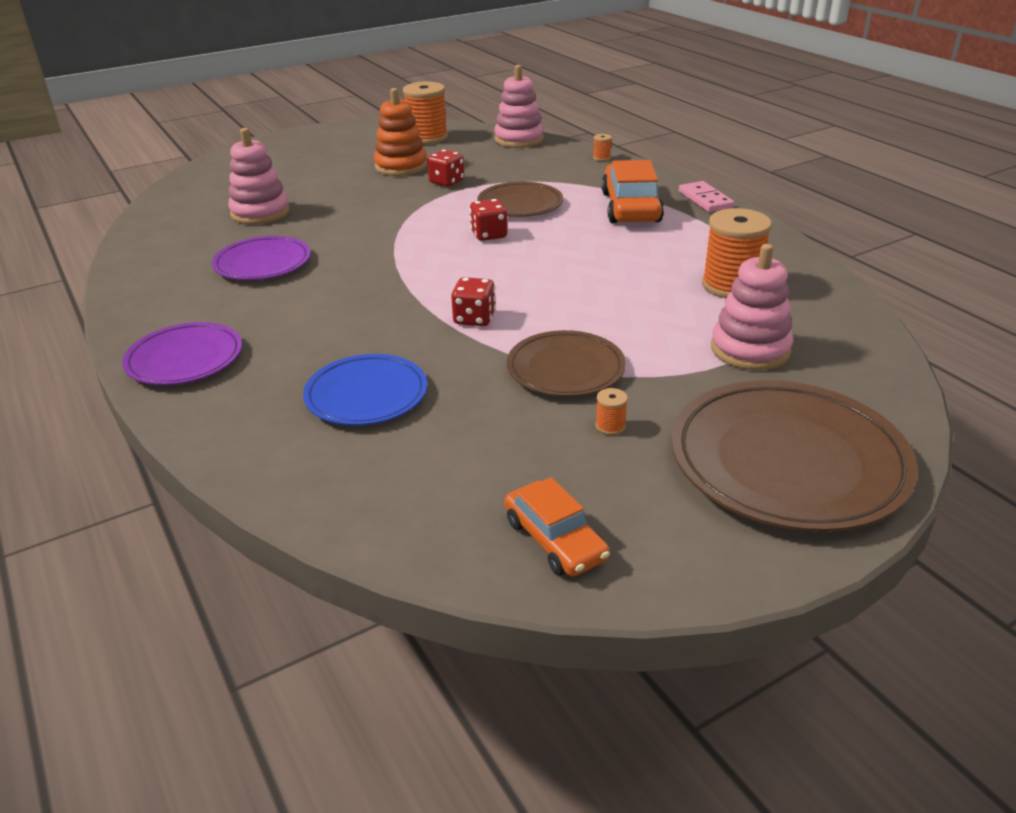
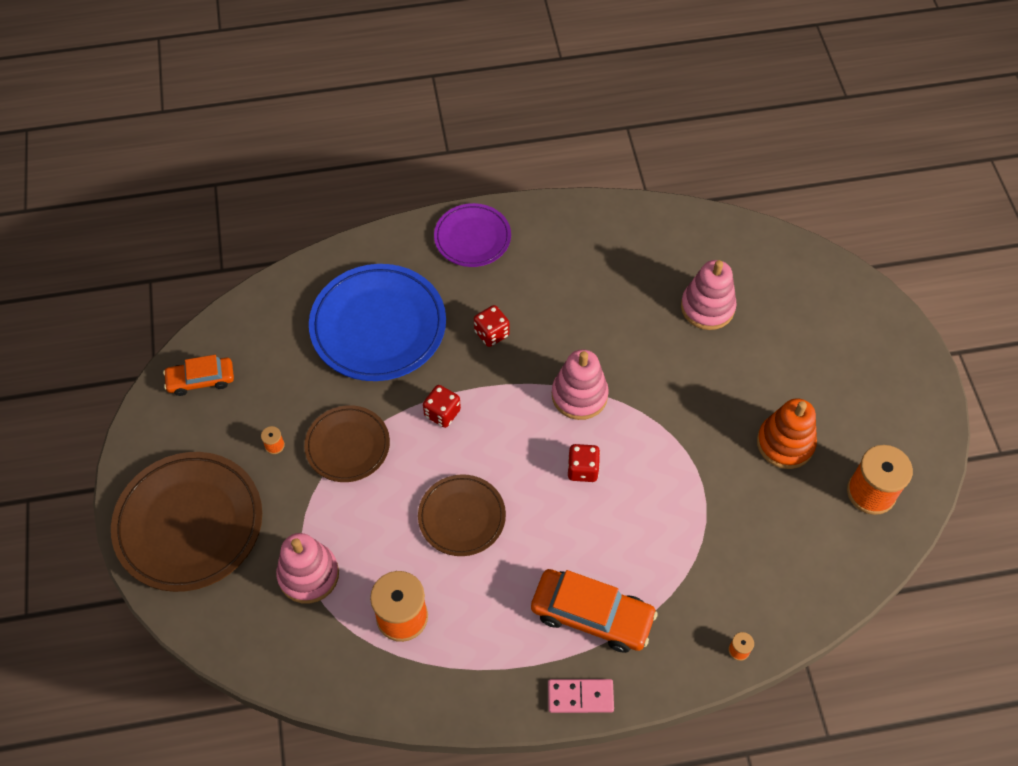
camera: 110 degrees right, 25 degrees up
purple plate [212,236,310,280] -> none
blue plate [303,354,427,425] -> blue plate [309,264,446,381], size x1.69
red dice [427,149,464,187] -> red dice moved to [474,305,510,347]
brown plate [477,182,563,217] -> brown plate moved to [418,474,506,556]
pink stacking toy [494,65,544,148] -> pink stacking toy moved to [552,349,609,420]

